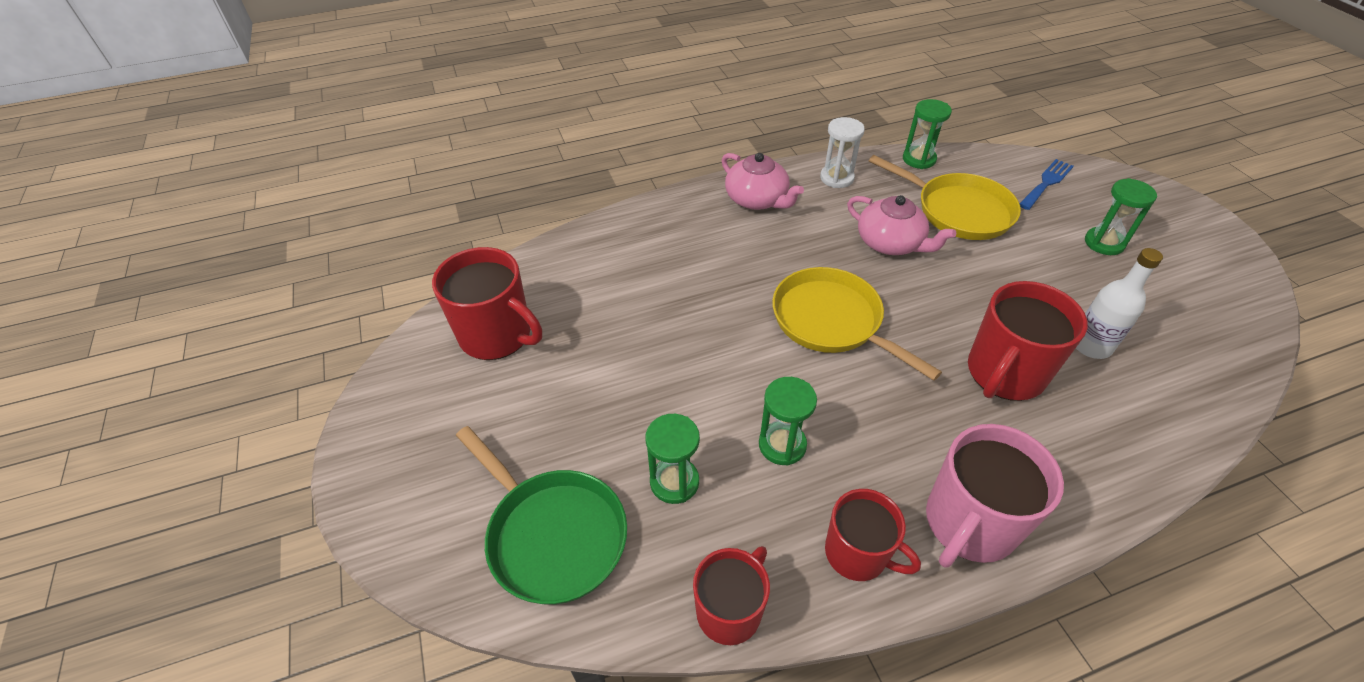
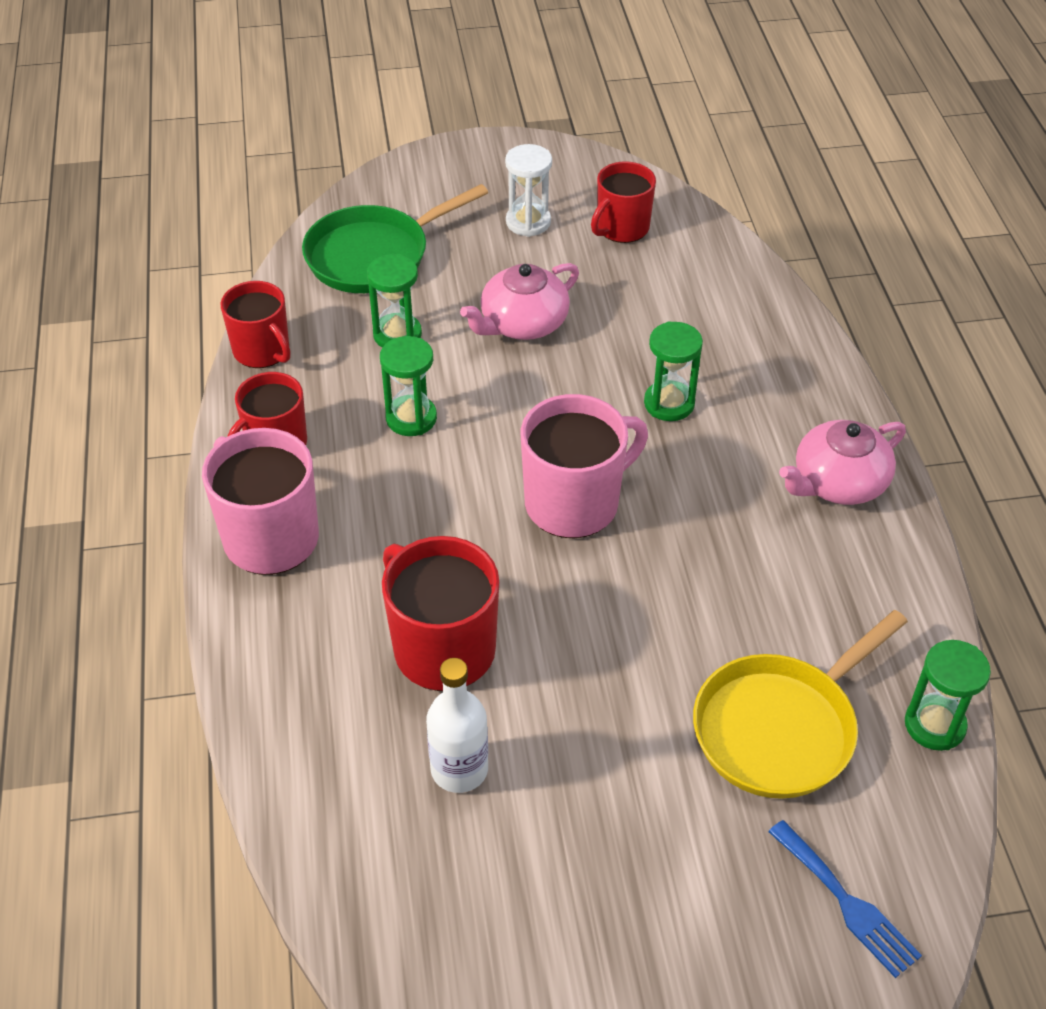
camera: 100 degrees right, 0 degrees up
red mug [432,247,542,360] -> red mug [591,162,656,243], size x0.67
yellow pan [772,267,942,381] -> pink mug [521,394,648,538]
white hourglass [820,117,865,188] -> white hourglass moved to [505,144,552,237]
pink teapot [847,195,956,255] -> pink teapot moved to [460,263,579,340]
green hourglass [1085,178,1157,255] -> green hourglass moved to [644,322,703,421]

